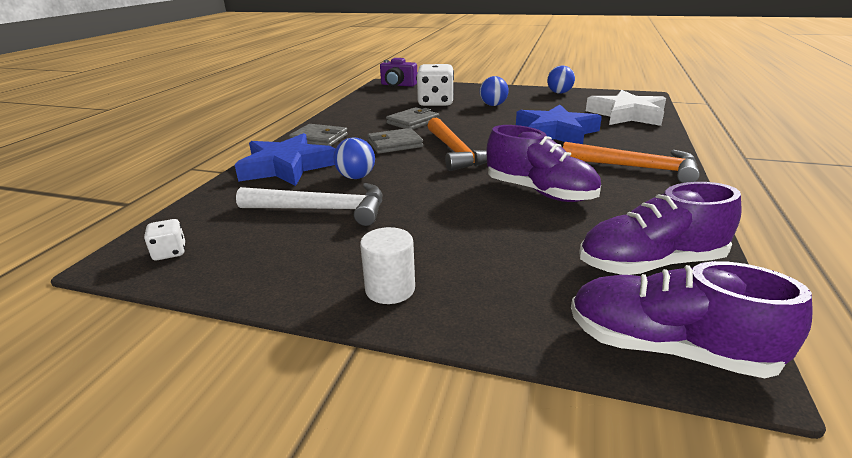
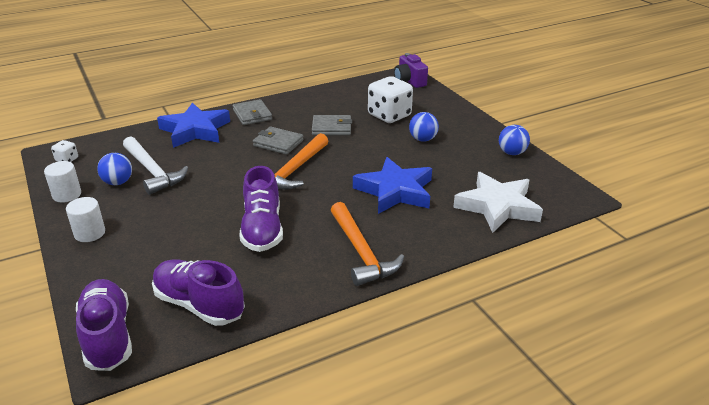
camera: 45 degrees right, 5 degrees up
blue ball [333,137,375,179] -> blue ball moved to [97,153,132,185]
none -> white cylinder [44,161,81,203]

